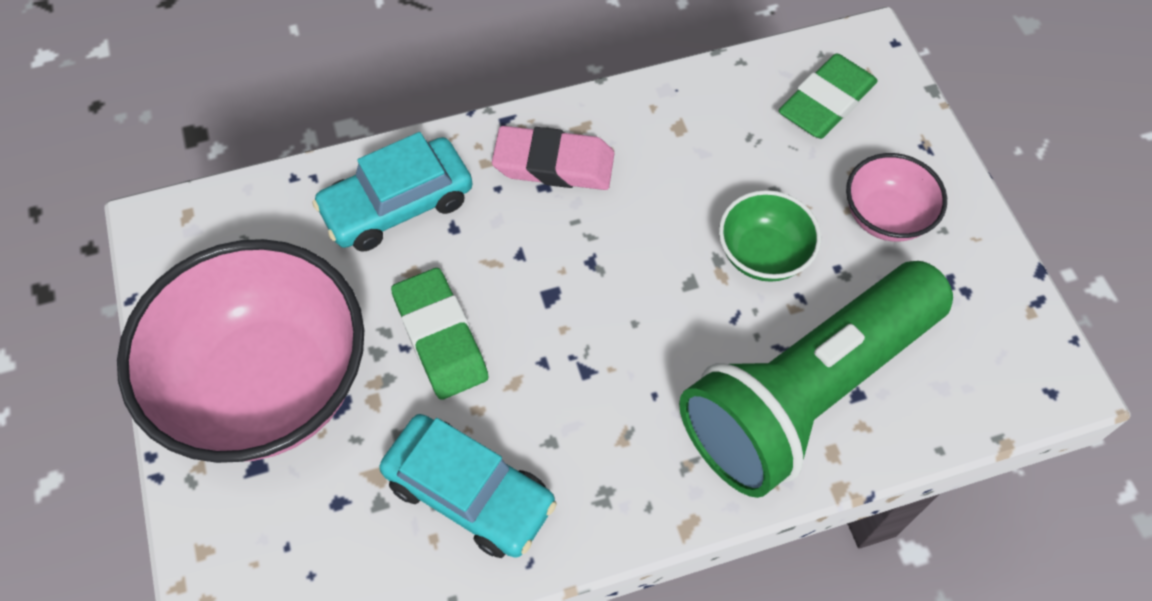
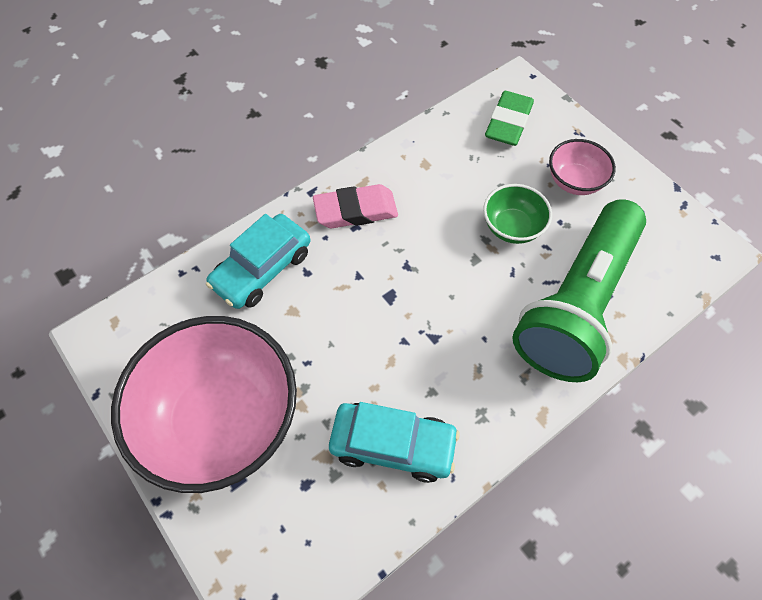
camera: 20 degrees left, 0 degrees up
green eraser [391,268,489,400] -> none

